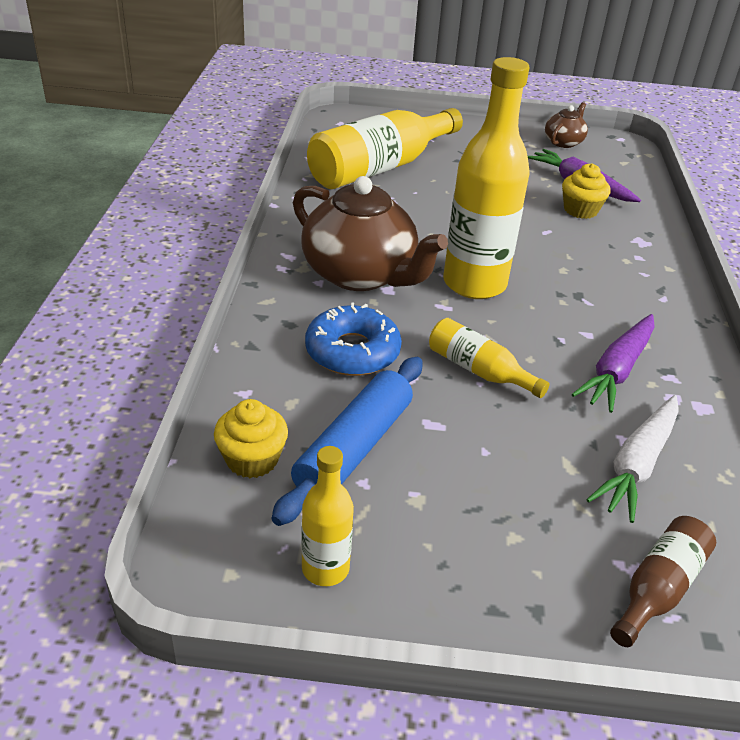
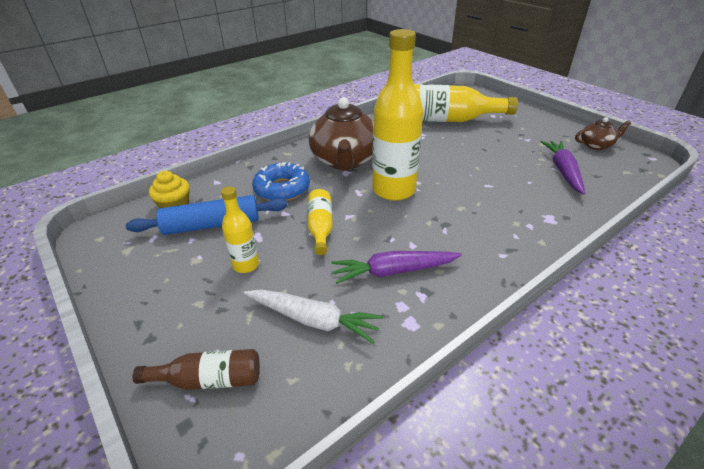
camera: 50 degrees right, 0 degrees up
yellow bottle [301,446,354,586] -> yellow bottle moved to [221,186,259,273]
yellow cupcake [562,163,611,219] -> none
white carrot [586,395,679,523] -> white carrot turned 150 degrees counterclockwise [244,289,383,344]

